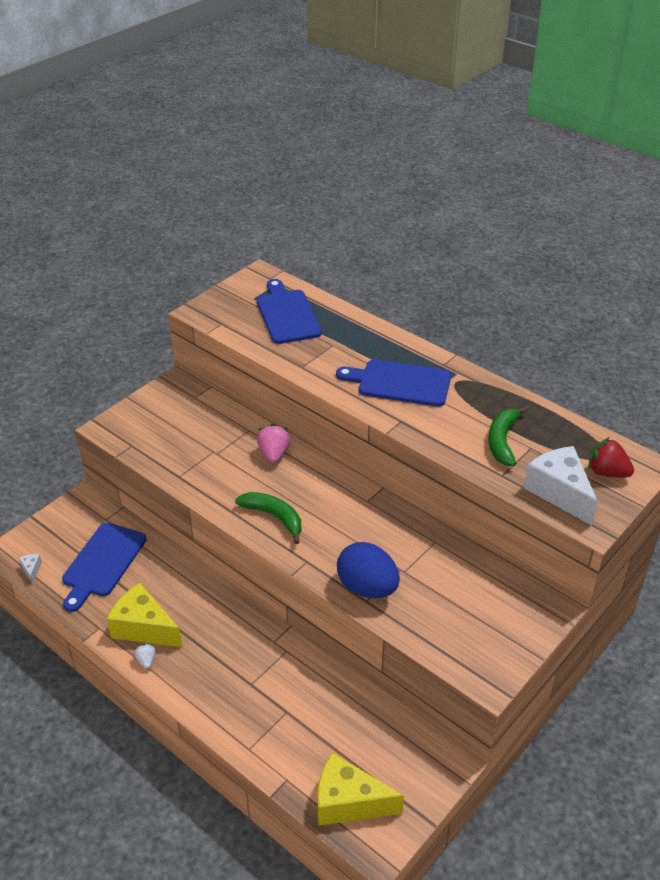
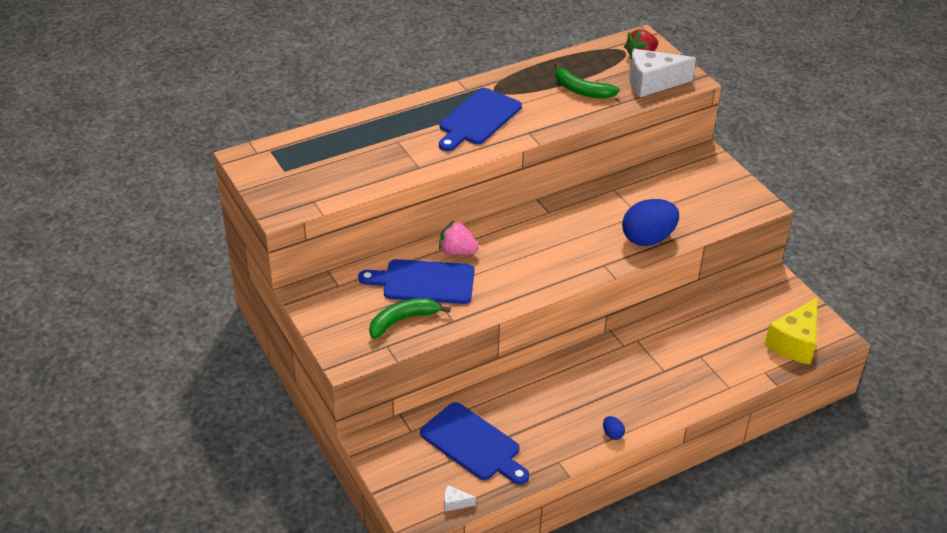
camera: 70 degrees left, 0 degrees up
yellow cheese [107,583,182,647] -> none
white strawberry [134,644,156,669] -> blue egg [603,416,625,440]
green banana [235,492,301,544] -> green banana moved to [369,298,451,339]
blue cutting board [257,279,322,344] -> blue cutting board moved to [358,259,474,304]

